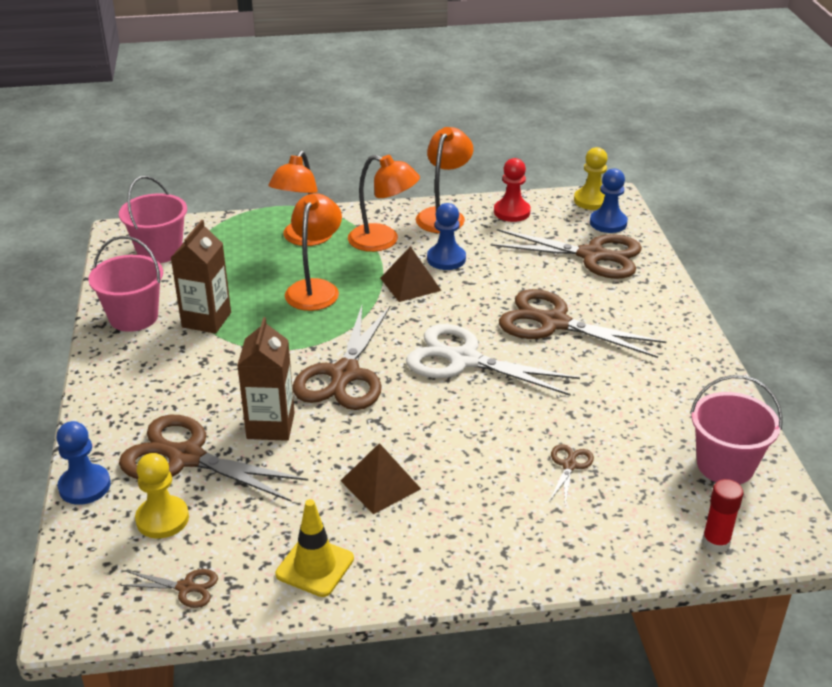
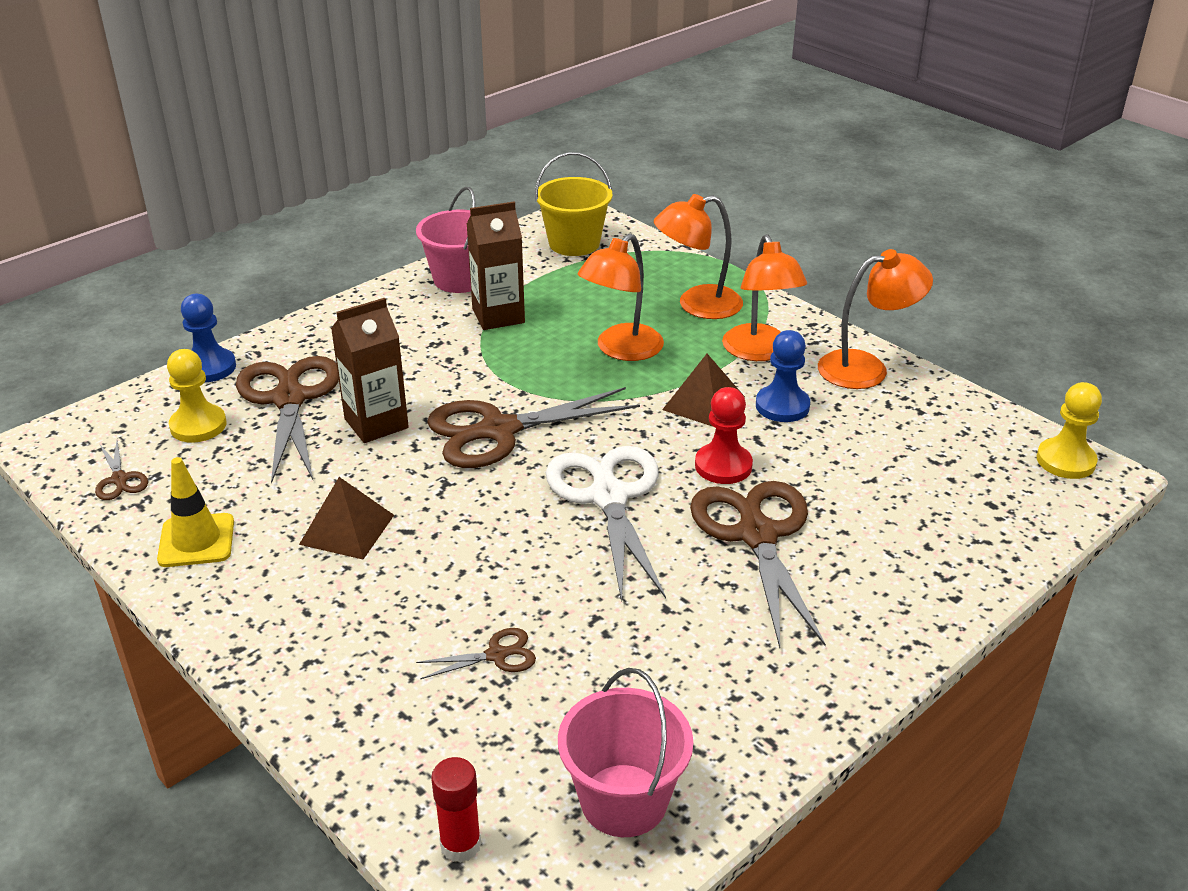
camera: 55 degrees right, 0 degrees up
pink bucket [119,176,187,263] -> yellow bucket [535,152,612,256]
orange lamp [285,193,342,311] -> orange lamp turned 150 degrees clockwise [578,234,664,361]
brown scissors [490,229,642,279] -> none
red pawn [494,158,531,222] -> red pawn moved to [695,387,753,484]
blue pawn [590,168,628,233] -> none

